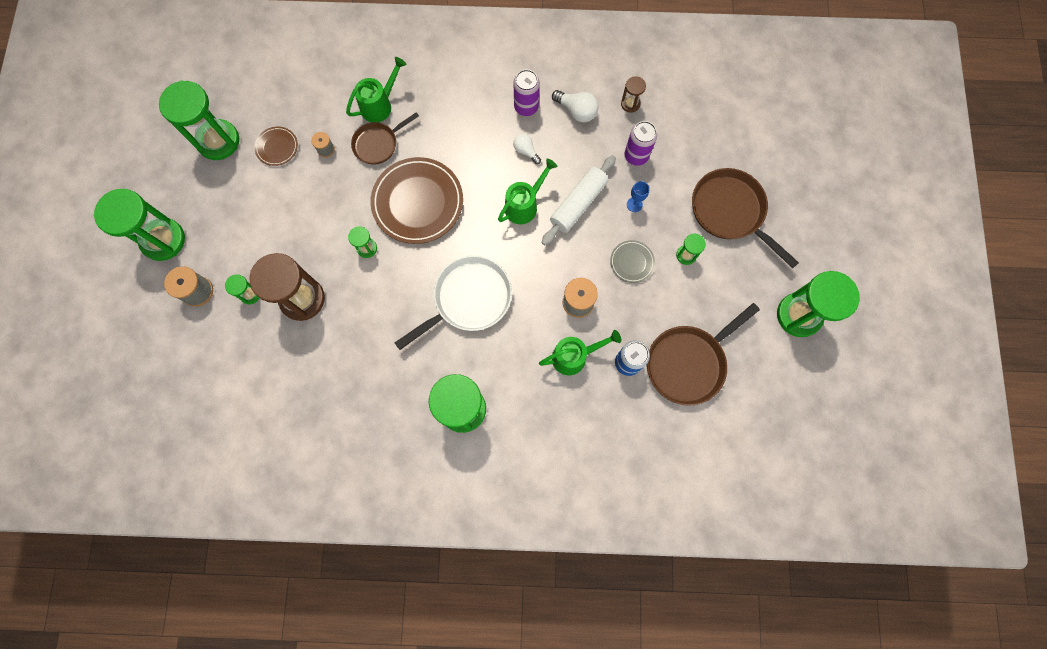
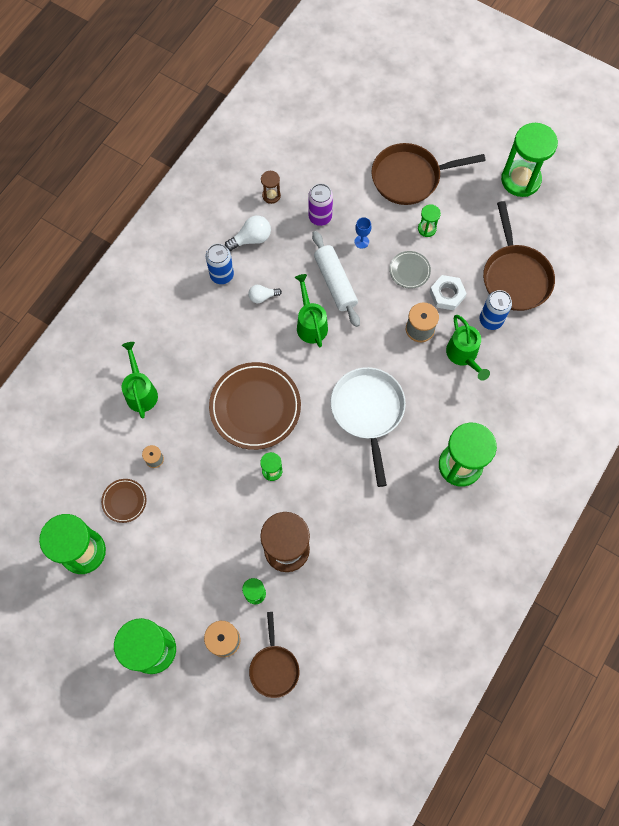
camera: 60 degrees left, 5 degrees down
brown pan [351,112,419,164] -> brown pan moved to [249,612,299,698]
purple can [513,69,540,116] -> blue can [206,244,234,284]
green watering can [539,330,621,375] -> green watering can turned 150 degrees clockwise [446,315,490,381]
none -> white nut [430,275,467,310]

